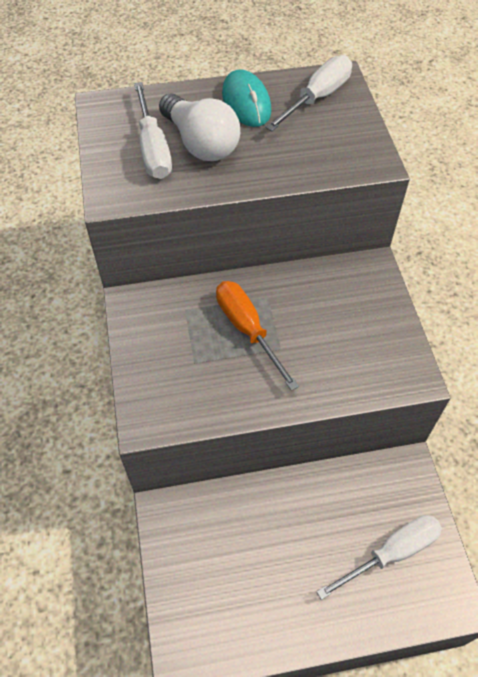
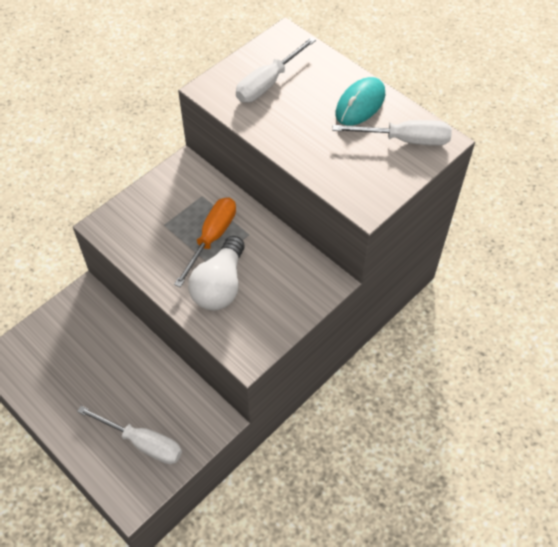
camera: 55 degrees right, 0 degrees up
white light bulb [159,93,240,161] -> white light bulb moved to [188,236,245,311]

